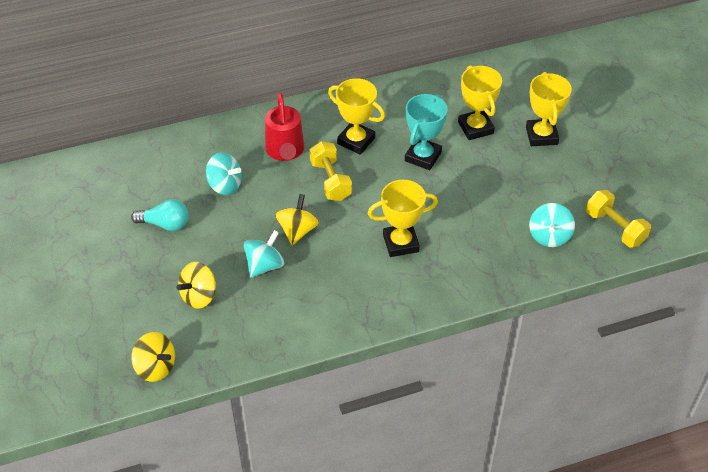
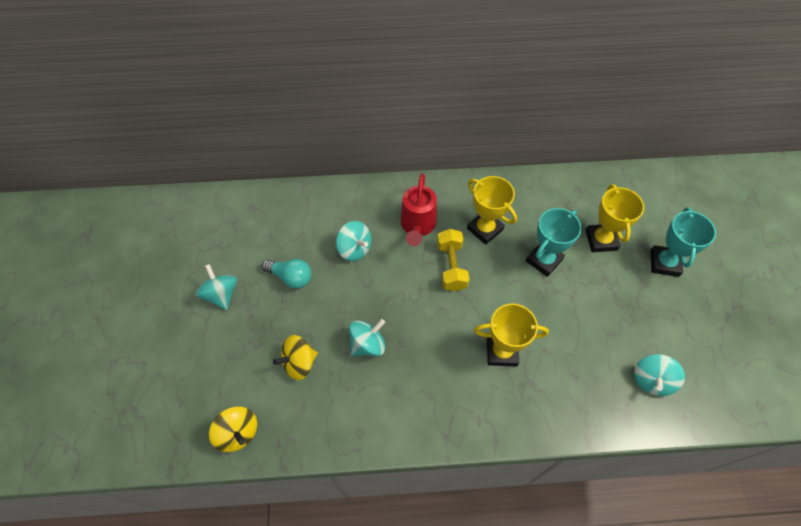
camera: 15 degrees right, 10 degrees up
yellow spinning top [275,194,319,245] -> none
yellow trophy [526,72,572,146] -> turquoise trophy [651,207,716,277]
yellow dumbbell [586,190,651,247] -> none
none -> turquoise spinning top [196,264,237,310]

